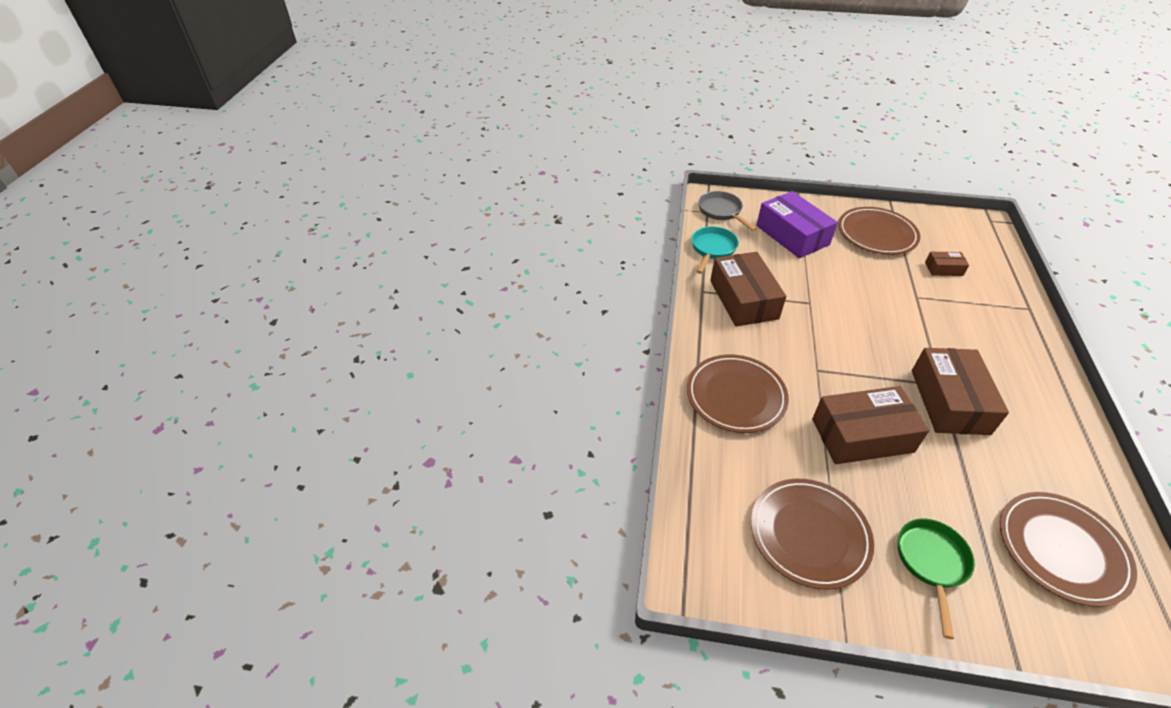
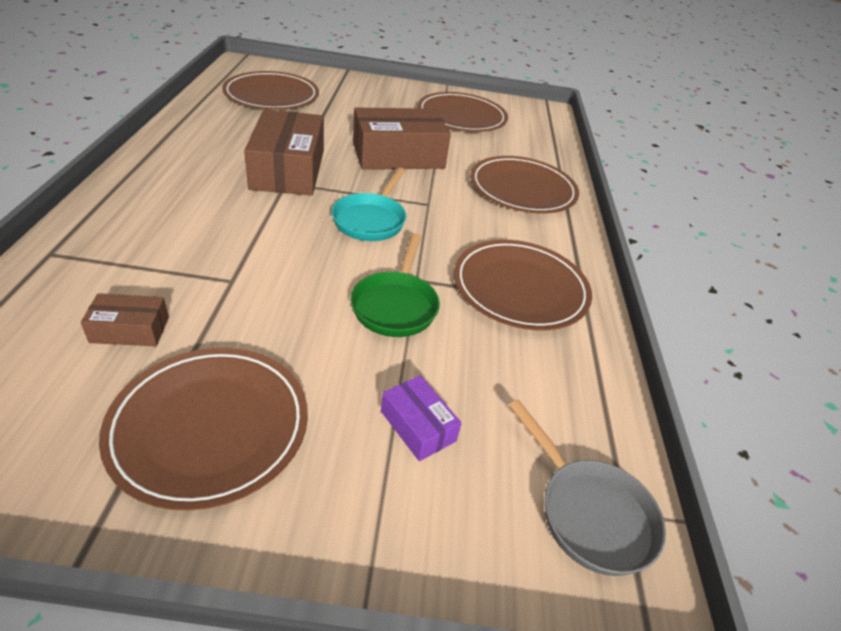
camera: 170 degrees right, 5 degrees down
turquoise pan [691,226,739,274] -> turquoise pan moved to [332,168,406,241]
brown box [710,252,786,327] -> brown plate [454,240,592,330]
purple box [756,191,838,258] -> purple box [381,375,461,461], size x0.47
green pan [898,519,975,639] -> green pan moved to [351,233,440,337]

